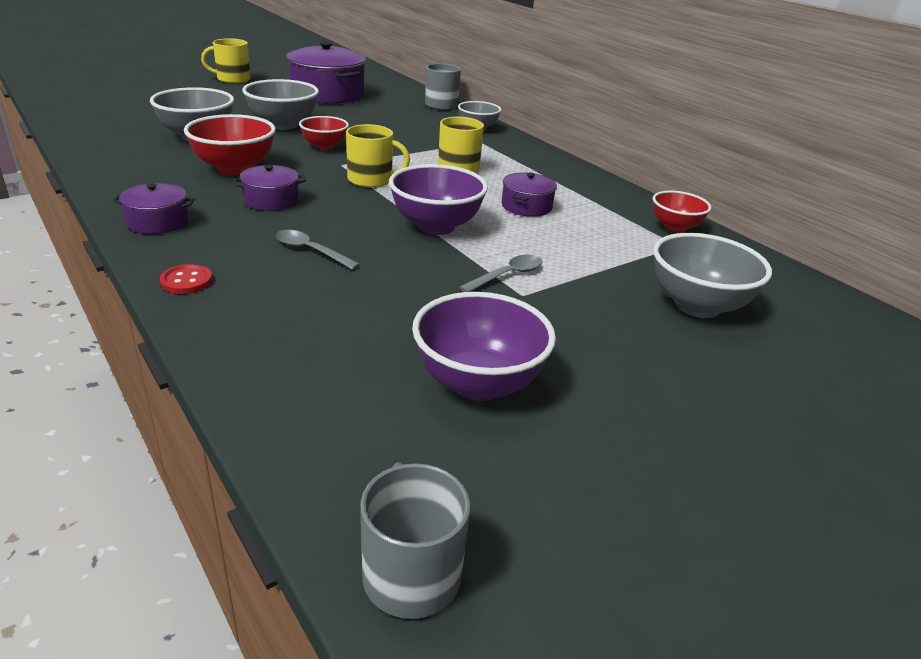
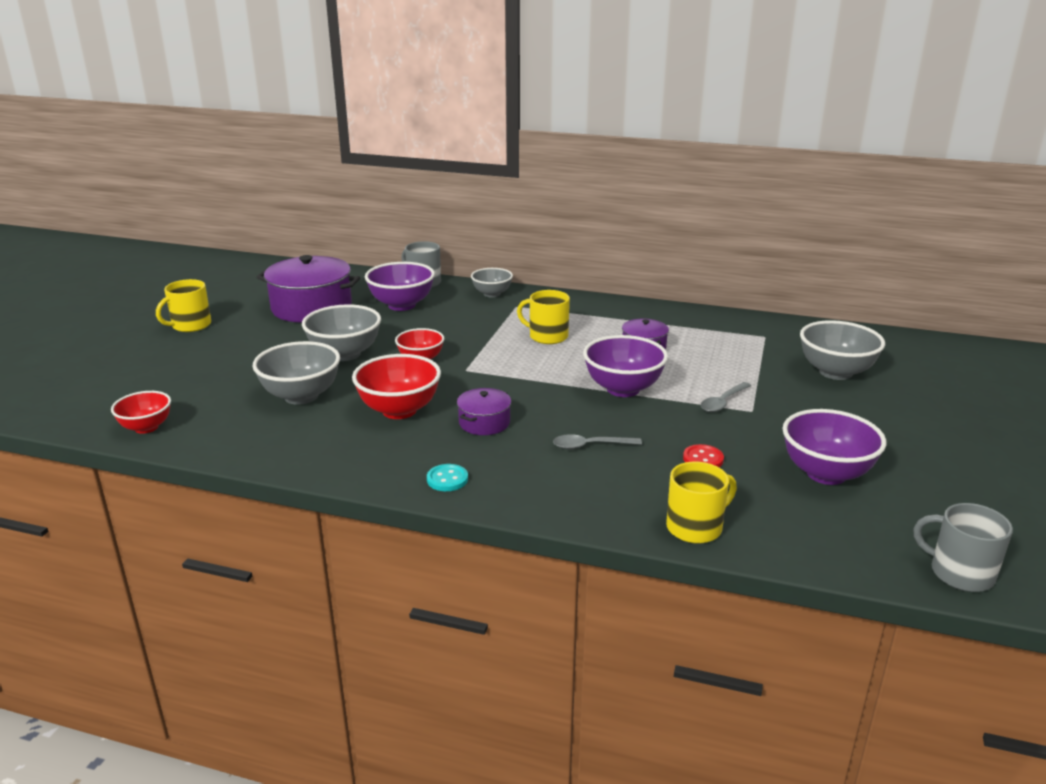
camera: 35 degrees left, 5 degrees down
purple pot [113,183,195,234] -> turquoise button [427,464,468,491]
red button [160,264,212,294] -> red button moved to [683,444,724,467]
yellow mug [346,124,410,188] -> yellow mug moved to [666,462,737,543]
grey spoon [459,255,543,292] -> grey spoon turned 150 degrees counterclockwise [700,382,751,412]
red bowl [653,191,711,233] -> red bowl moved to [111,391,171,434]
none -> purple bowl [365,262,435,311]

